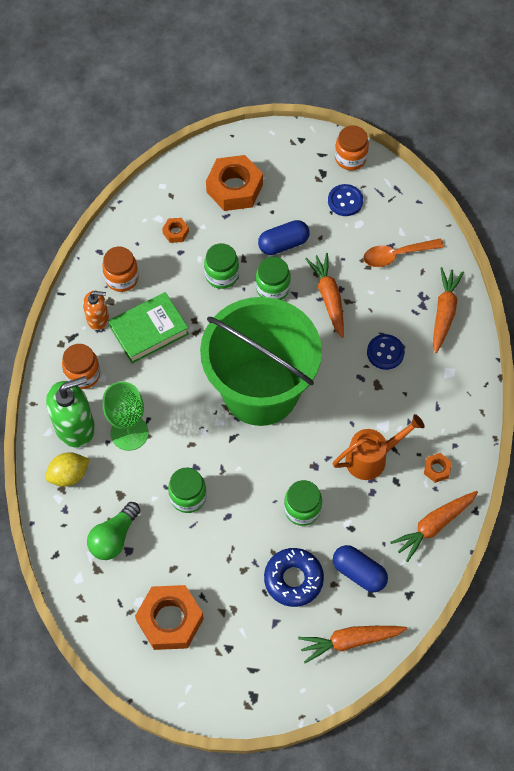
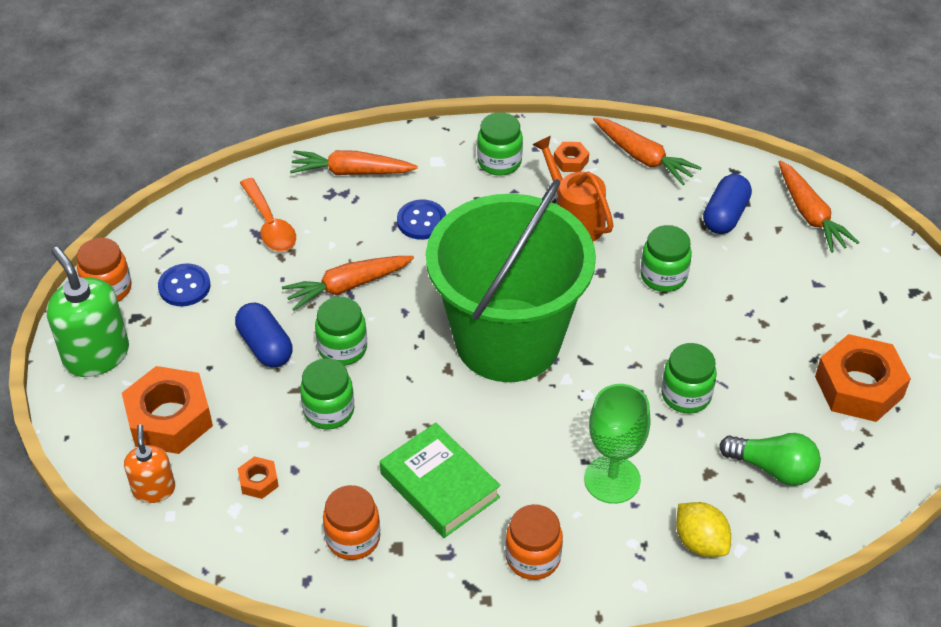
camera: 100 degrees left, 15 degrees down
green soap dispenser [46,376,95,448] -> green soap dispenser moved to [47,247,129,377]
orange soap dispenser [83,291,109,330] -> orange soap dispenser moved to [124,424,175,503]
blue donut [264,548,324,607] -> none
none -> green jar [477,112,523,176]

